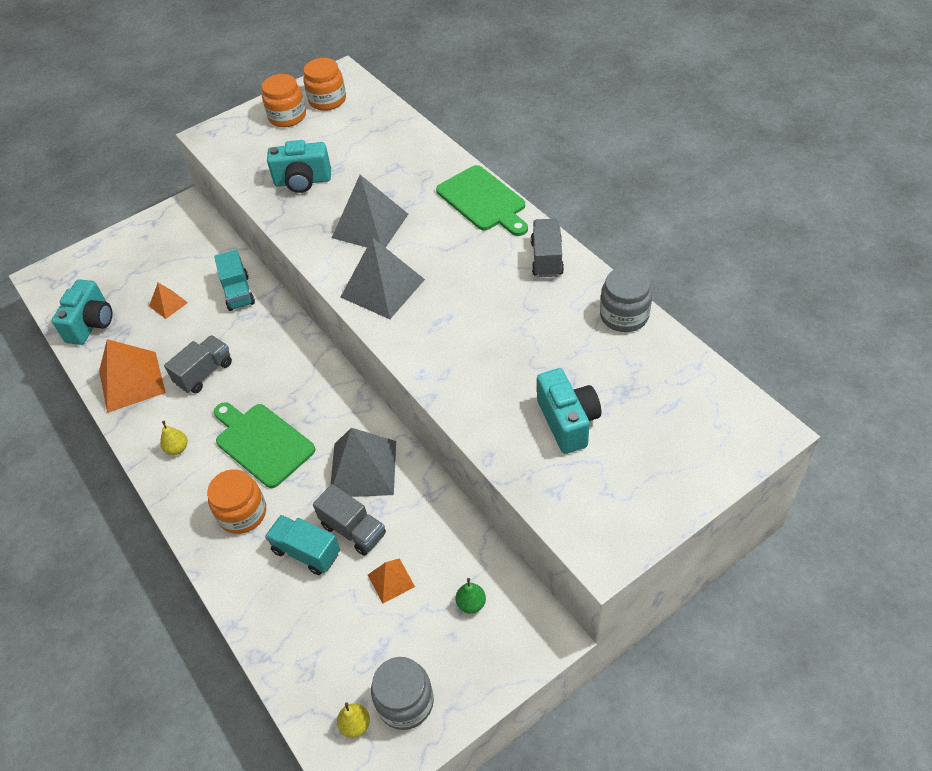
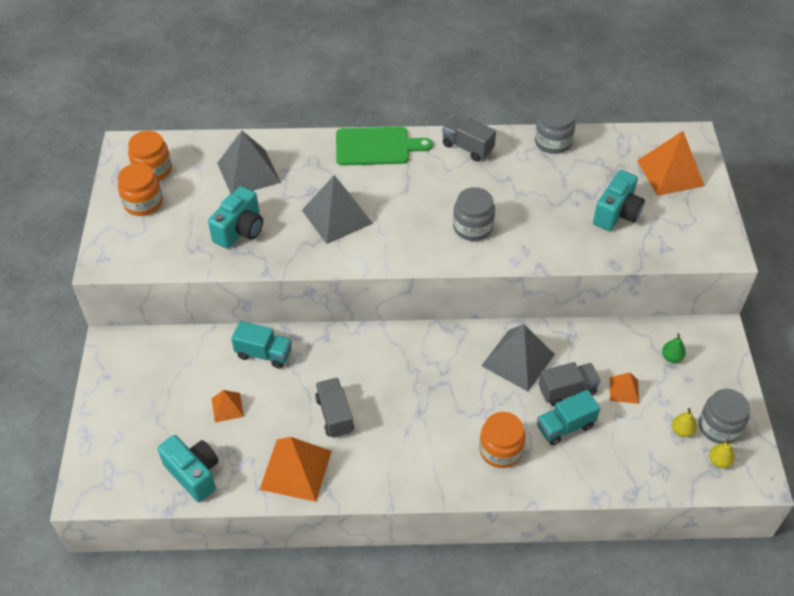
camera: 60 degrees left, 0 degrees up
yellow pear [160,421,187,455] -> yellow pear moved to [672,408,697,437]
green cutting board [214,402,315,488] -> none
grey pyramid [341,237,425,319] -> grey pyramid moved to [217,131,281,194]
turquoise camera [537,368,601,454] -> turquoise camera turned 105 degrees clockwise [593,170,645,231]
none -> grey jar [453,187,495,241]
none -> orange pyramid [637,131,705,196]

